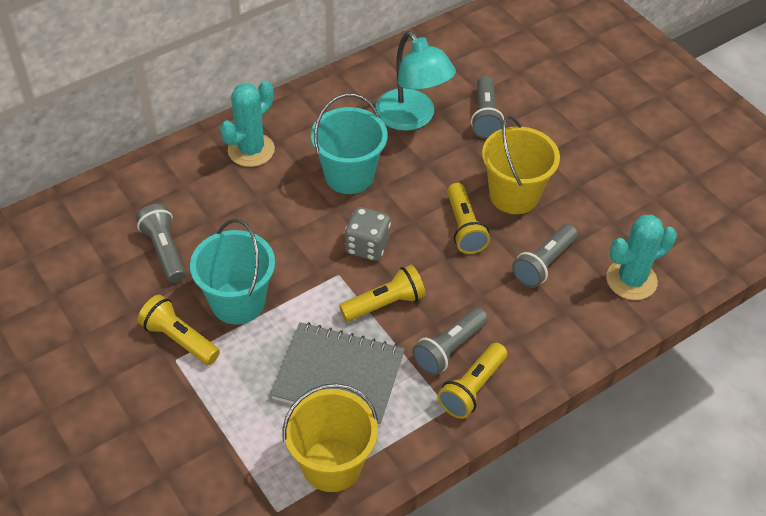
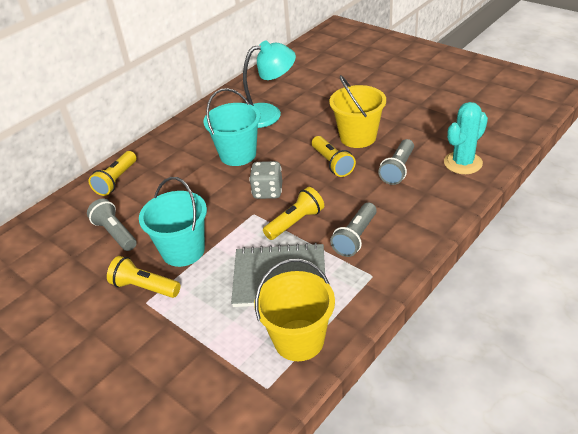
camera: 10 degrees left, 10 degrees down
turquoise cactus [220,81,275,167] -> none
turquoise lamp [375,31,456,131] -> turquoise lamp turned 60 degrees counterclockwise [243,40,296,128]
yellow flashlight [437,343,507,419] -> yellow flashlight moved to [89,151,136,196]
grey flashlight [471,76,504,139] -> none

